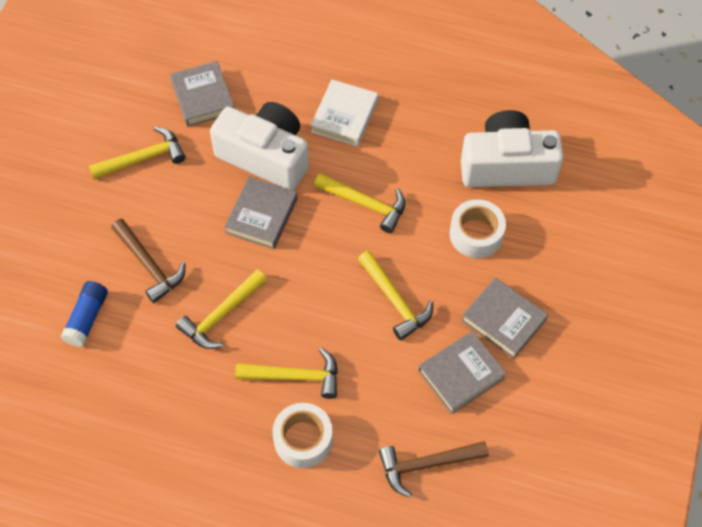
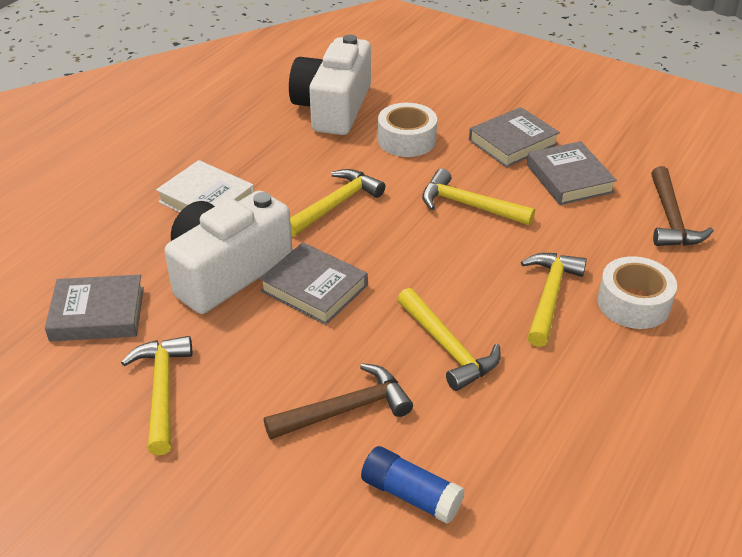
camera: 75 degrees left, 20 degrees down
yellow hammer [358,251,433,340] -> yellow hammer turned 135 degrees counterclockwise [422,169,535,225]

